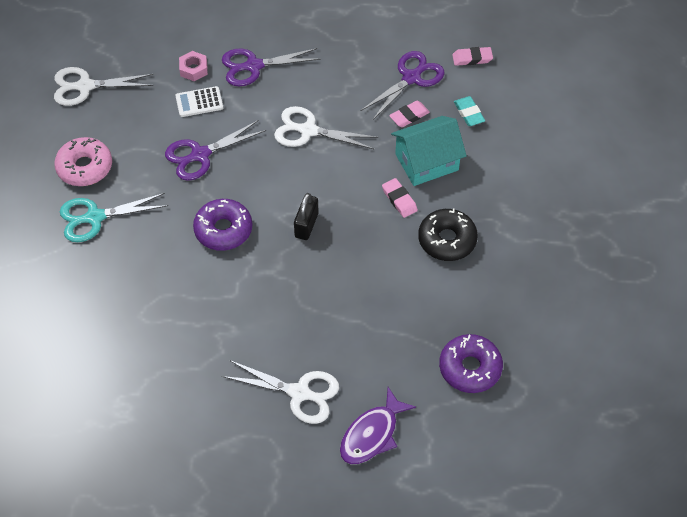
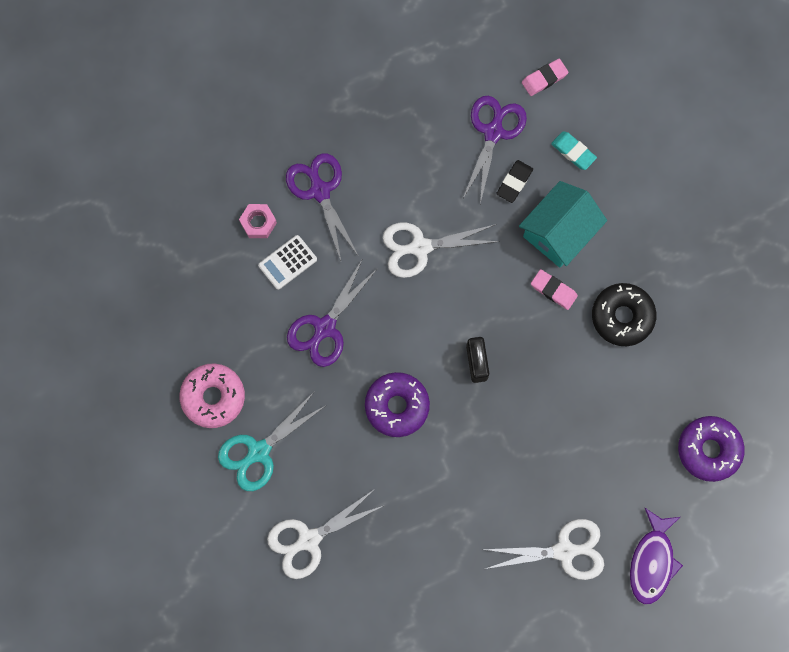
camera: 25 degrees left, 20 degrees up
white scissors [54,67,153,106] -> white scissors moved to [267,489,385,579]
purple scissors [222,48,320,86] -> purple scissors turned 105 degrees clockwise [286,153,359,261]
pink eraser [389,101,430,127] -> black eraser [496,160,533,203]

